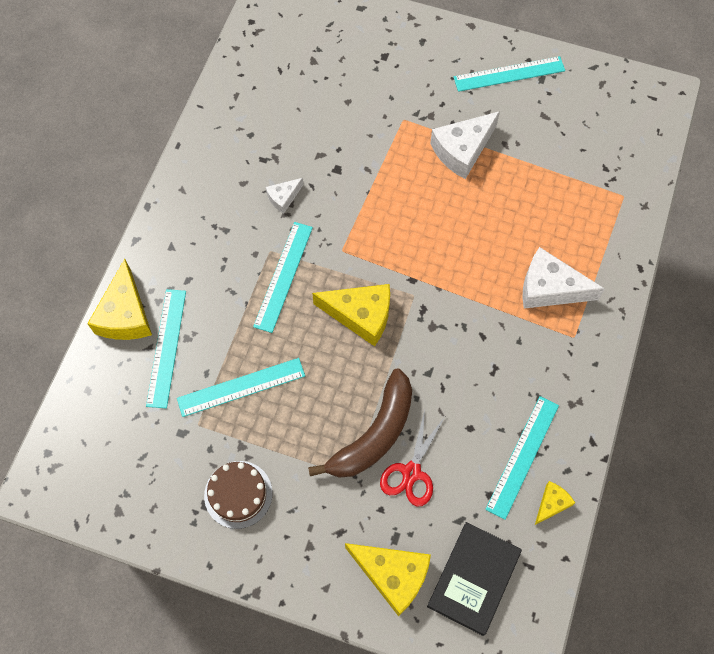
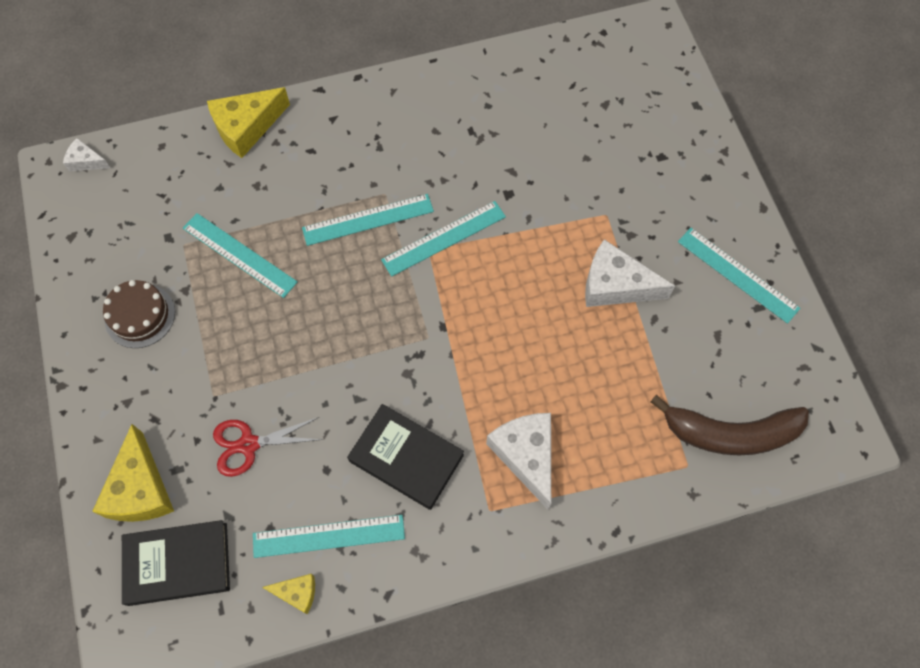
camera: 55 degrees right, 0 degrees up
turquoise ruler [146,289,186,409] -> turquoise ruler moved to [381,201,506,277]
white cheese [266,178,303,214] -> white cheese moved to [63,138,110,171]
brown banana [308,368,412,478] -> brown banana moved to [650,395,809,455]
yellow cheese [312,284,390,346] -> none
none -> black book [347,404,464,510]

